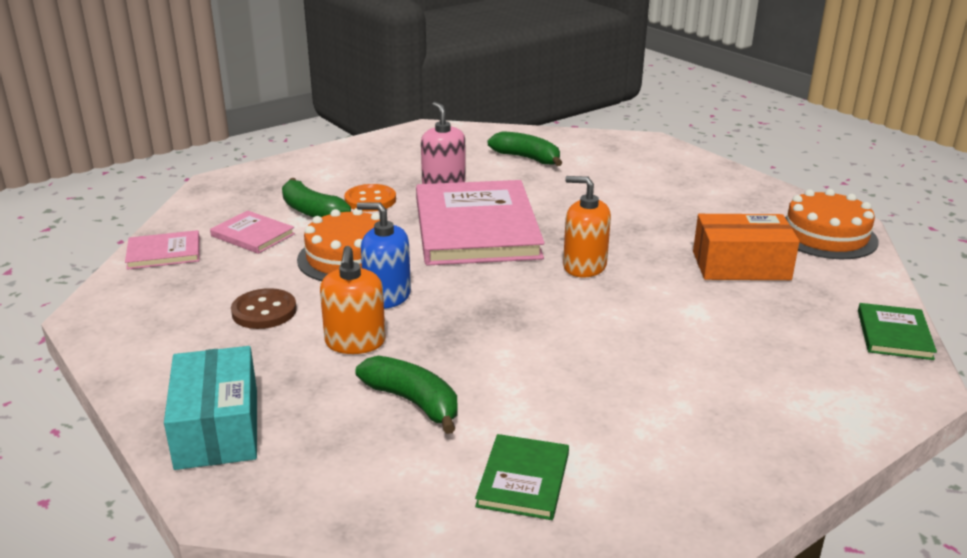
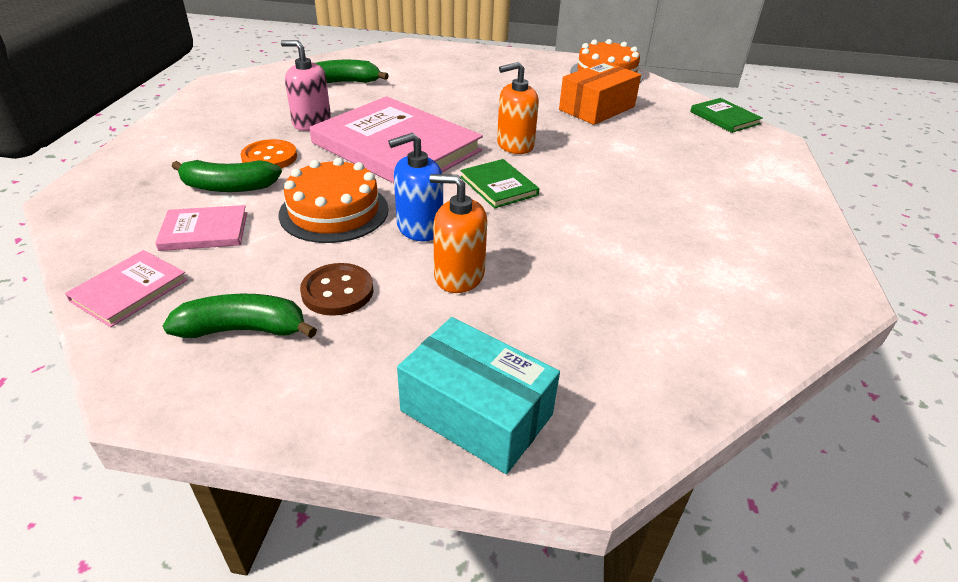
camera: 45 degrees left, 10 degrees up
orange soap dispenser [320,246,386,354] -> orange soap dispenser turned 150 degrees clockwise [430,174,487,293]
green banana [356,356,458,434] -> green banana moved to [163,294,317,338]
green book [475,434,569,520] -> green book moved to [460,159,539,208]

